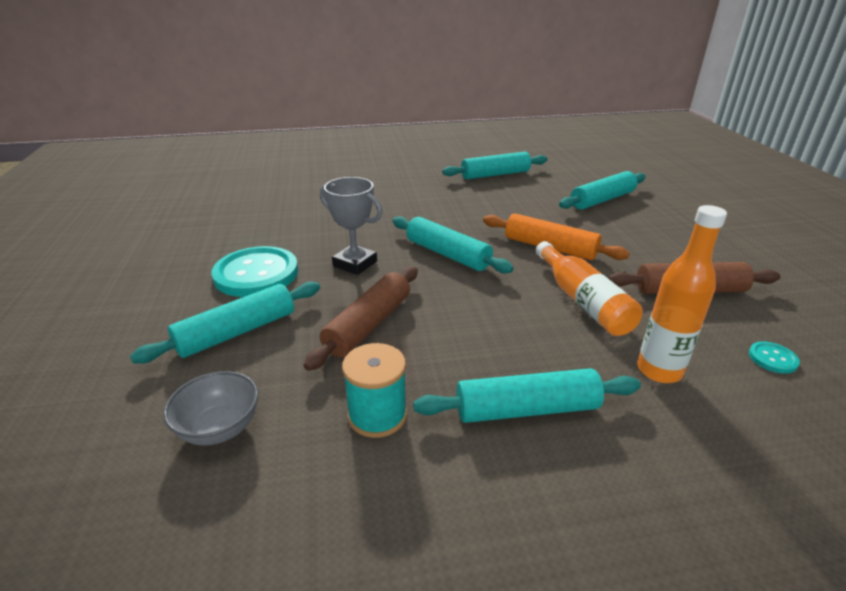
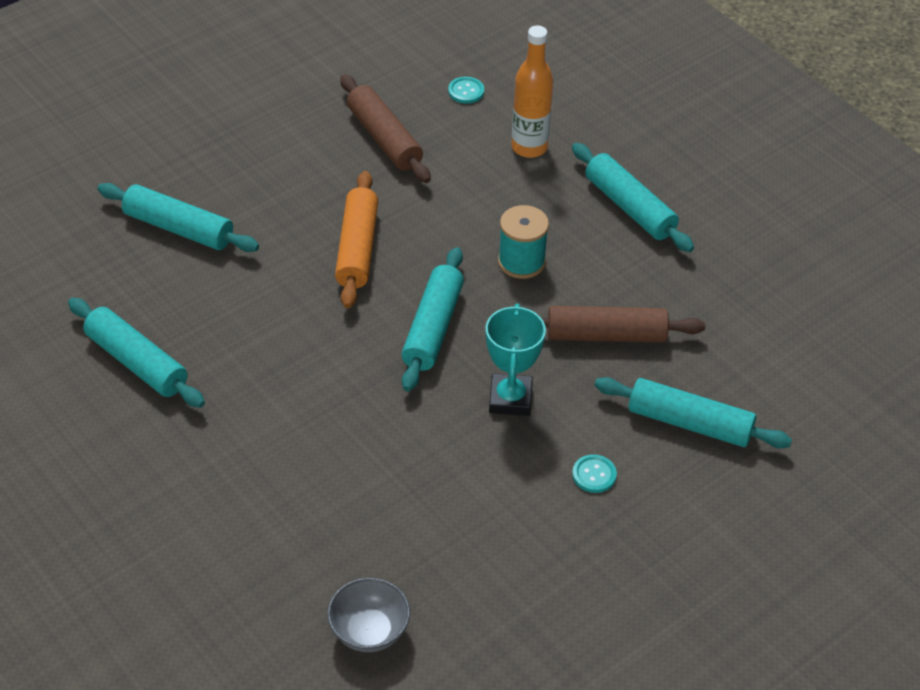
camera: 120 degrees left, 15 degrees up
grey bowl [163,371,258,446] -> grey bowl moved to [327,578,410,652]
turquoise button [212,246,298,297] -> turquoise button [572,454,617,493], size x0.42
grey trophy [320,177,383,275] -> turquoise trophy [486,303,546,416]
turquoise spool [342,343,407,438] -> turquoise spool moved to [498,205,549,279]
orange bottle [536,241,643,336] -> none

